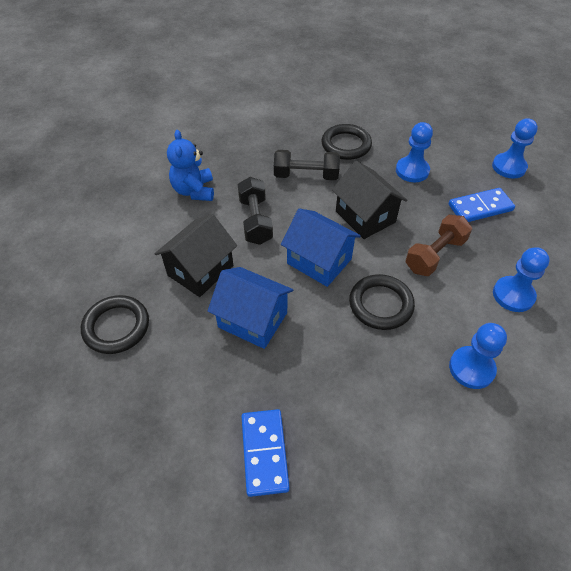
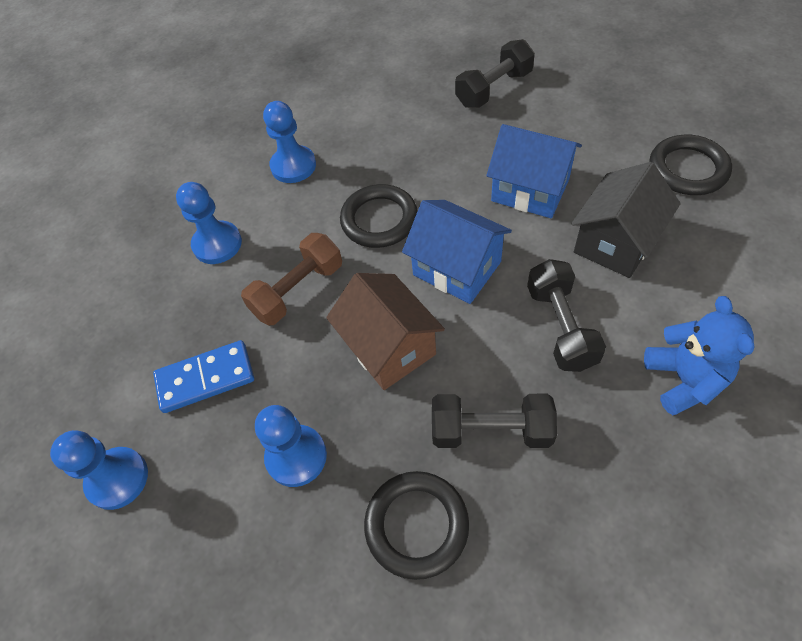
camera: 175 degrees left, 5 degrees up
blue domino [242,409,290,497] -> black dumbbell [455,39,535,108]
black house [332,161,407,239] -> brown house [326,273,445,390]

